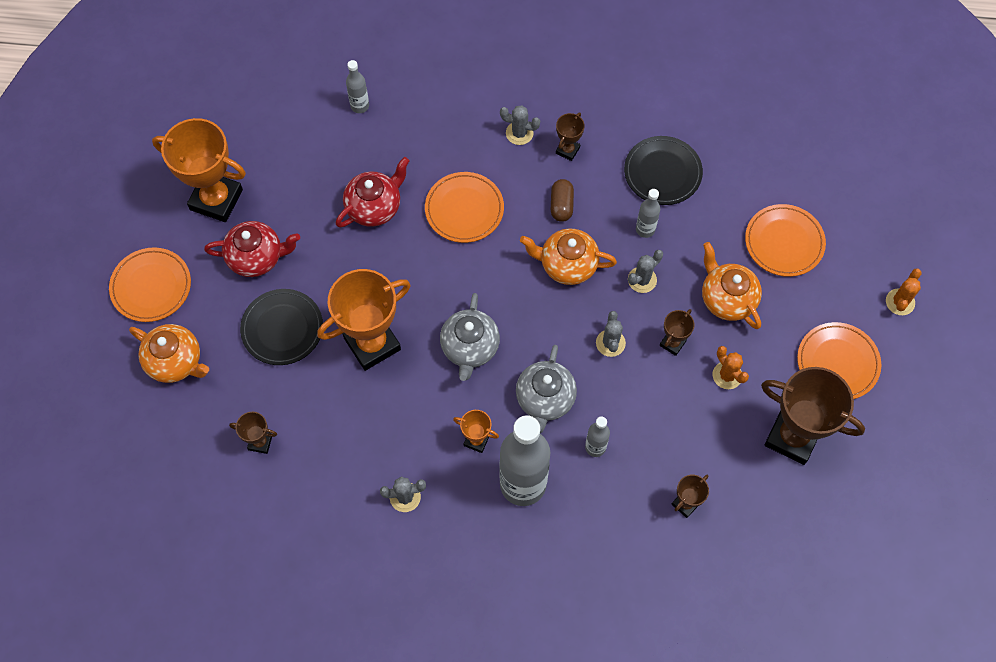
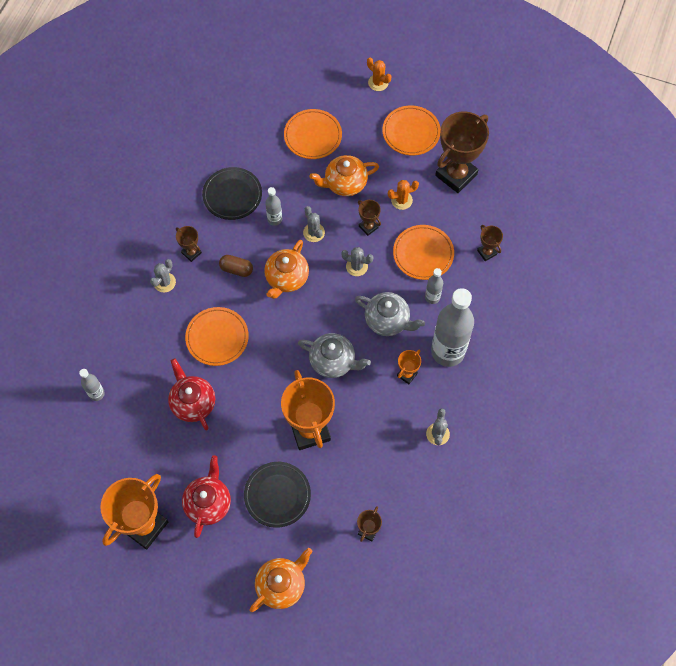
camera: 75 degrees left, 0 degrees up
orange plate [109,247,191,322] -> orange plate moved to [393,225,454,280]

